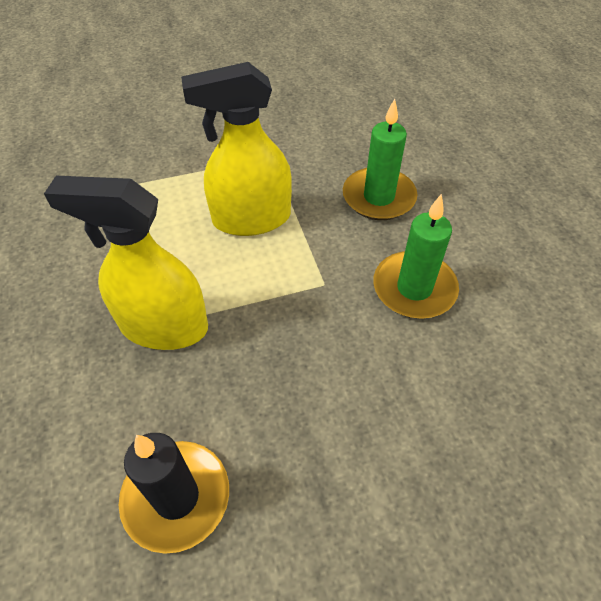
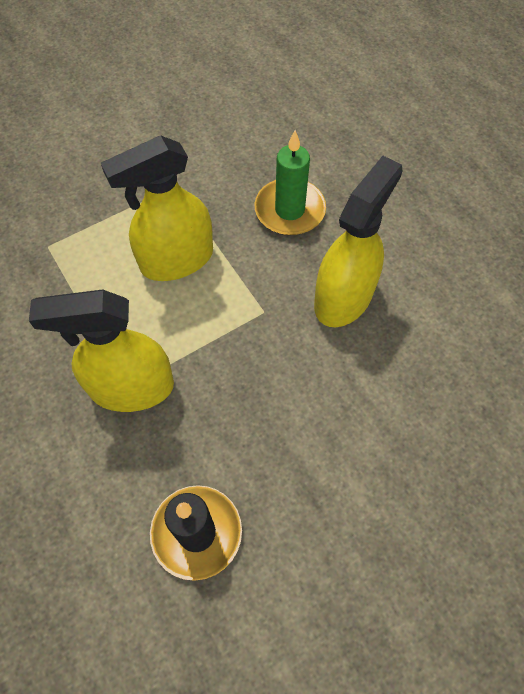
camera: 15 degrees left, 10 degrees up
green candle [373,194,459,319] -> yellow spray bottle [314,156,403,327]

